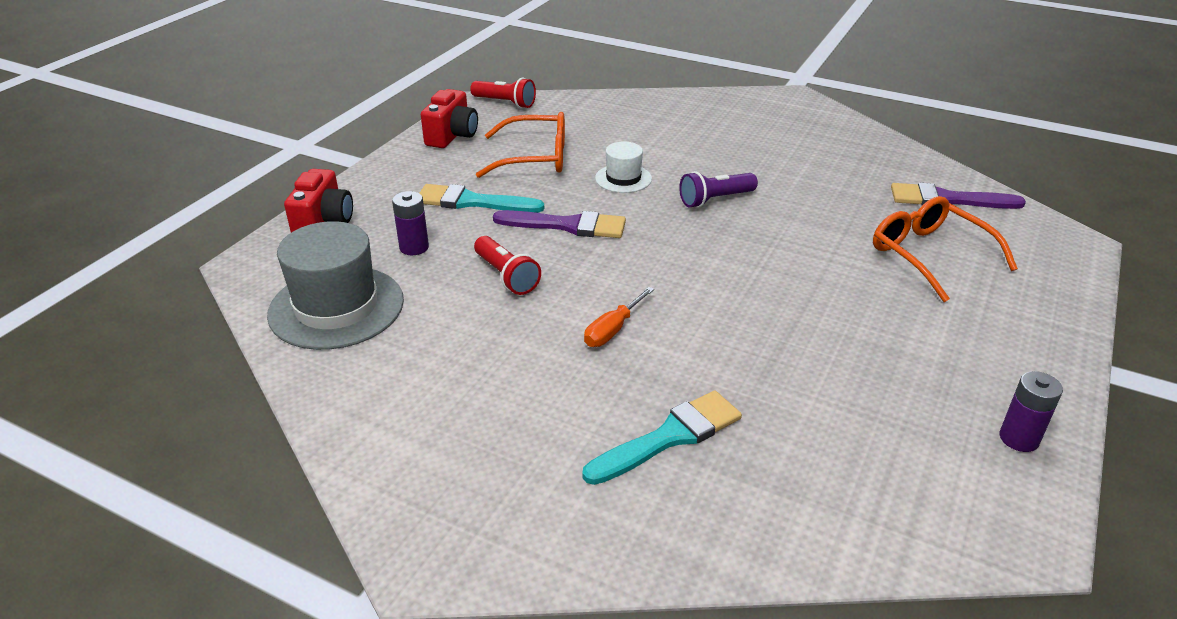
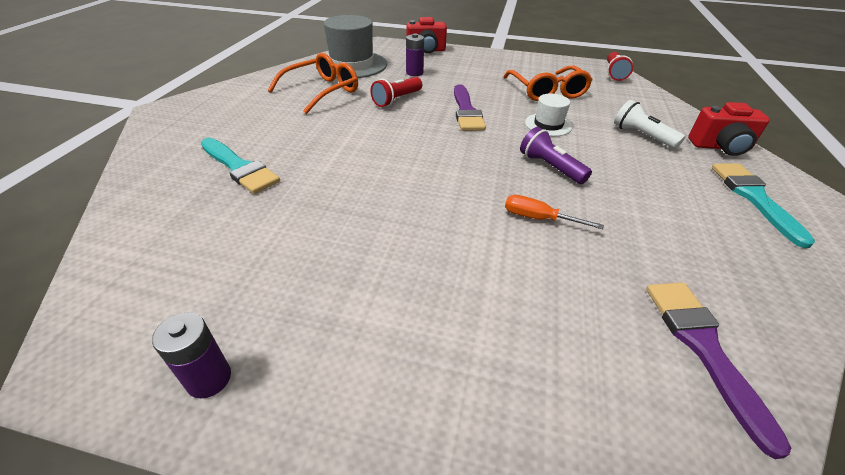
camera: 75 degrees right, 5 degrees up
turquoise brush [420,184,544,213] -> turquoise brush moved to [712,163,815,248]
red camera [421,89,478,148] -> red camera moved to [688,102,770,156]
orange screwdriver [584,287,654,347] -> orange screwdriver moved to [505,195,604,229]
orange glasses [873,196,1018,302] -> orange glasses moved to [268,53,358,114]
none -> white flashlight [614,100,685,149]

